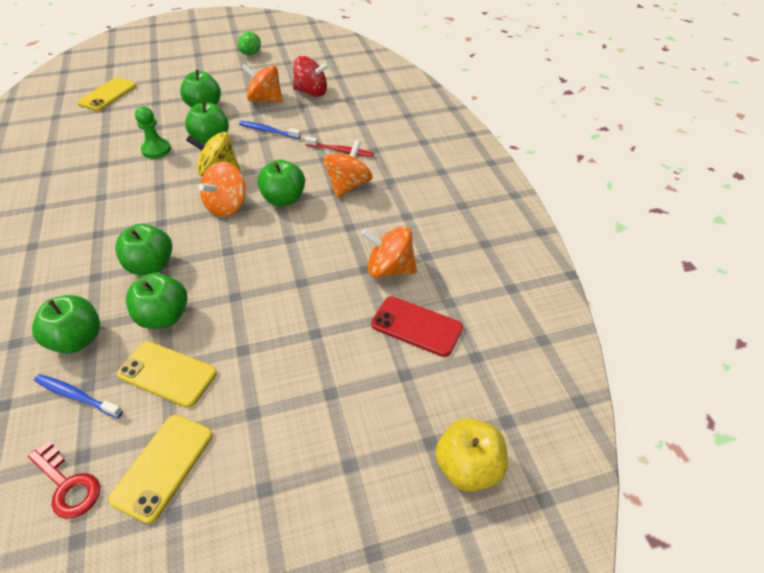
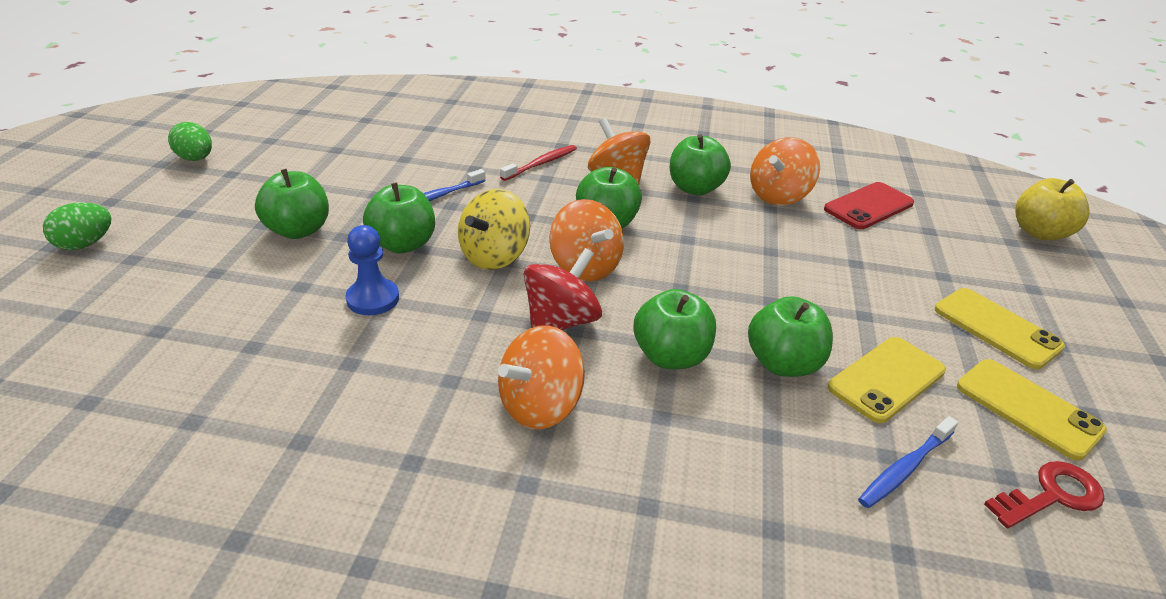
camera: 65 degrees left, 10 degrees down
green apple [32,295,100,354] -> green apple moved to [670,134,731,195]
yellow phone [77,78,136,111] -> yellow phone moved to [935,288,1065,369]
green pawn [135,107,171,158] -> blue pawn [346,225,399,315]
orange spinning top [241,64,283,103] -> orange spinning top moved to [498,325,585,429]
red spinning top [293,56,329,97] -> red spinning top moved to [524,248,602,330]
none -> green egg [43,202,111,250]

